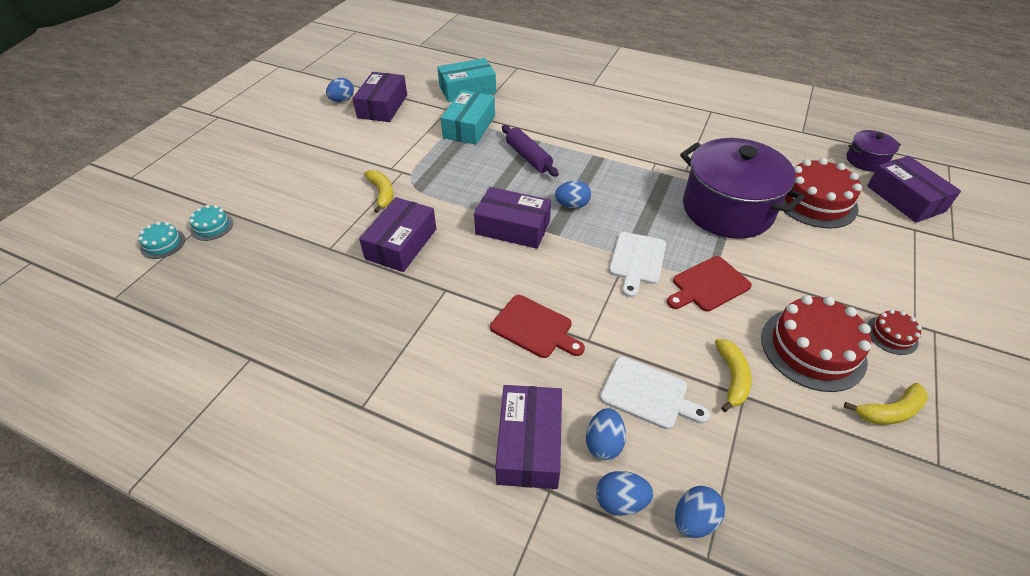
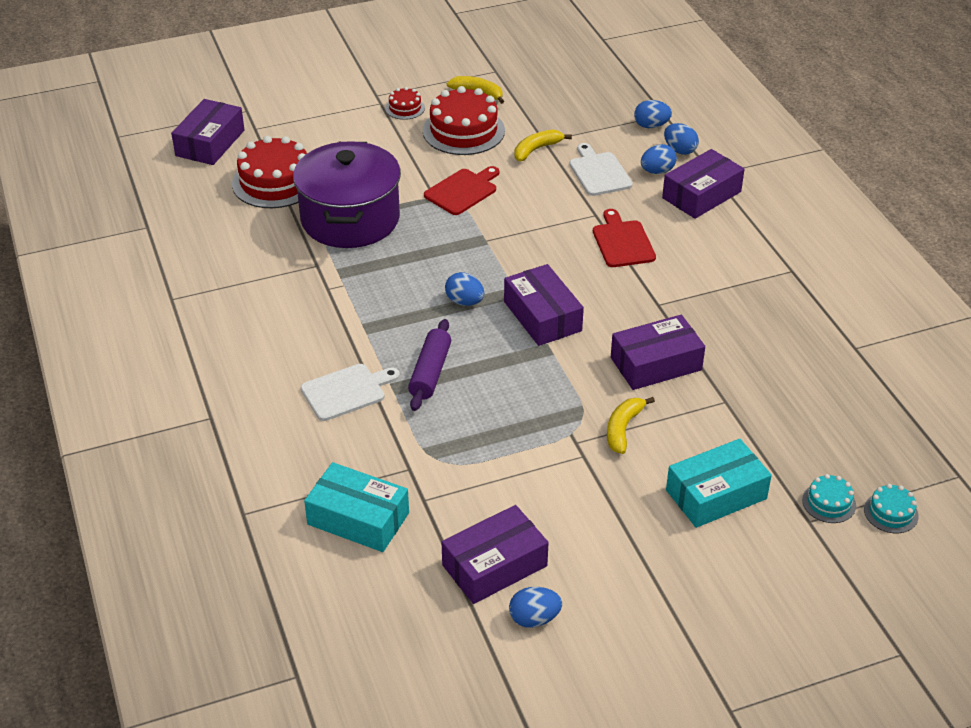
camera: 135 degrees left, 5 degrees down
turquoise box [441,90,495,145] -> turquoise box moved to [666,439,772,528]
white cutting board [609,232,666,297] -> white cutting board moved to [301,364,400,421]
red cutting board [667,256,752,312] -> red cutting board turned 60 degrees counterclockwise [424,166,499,215]
purple pot [847,130,901,172] -> none

